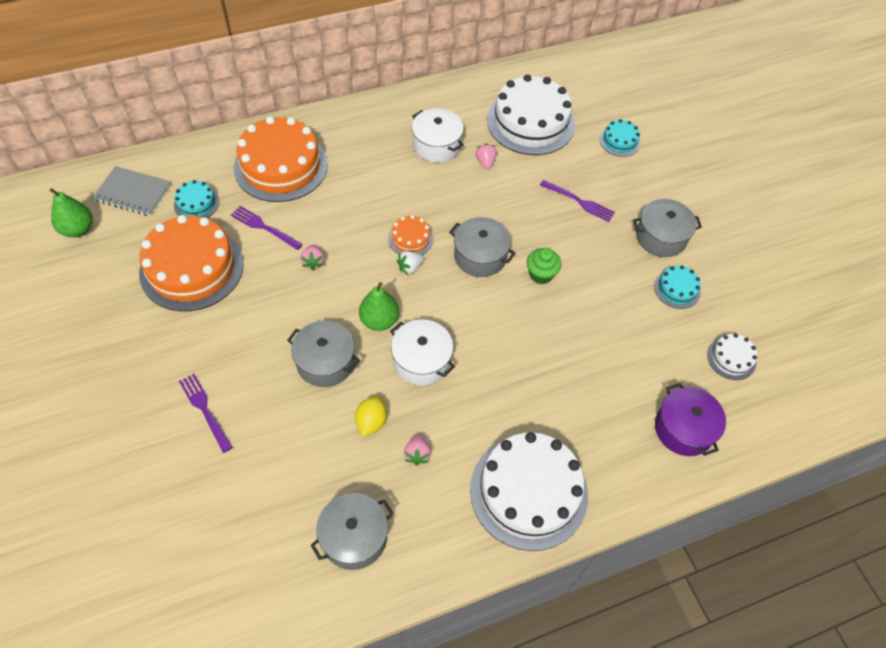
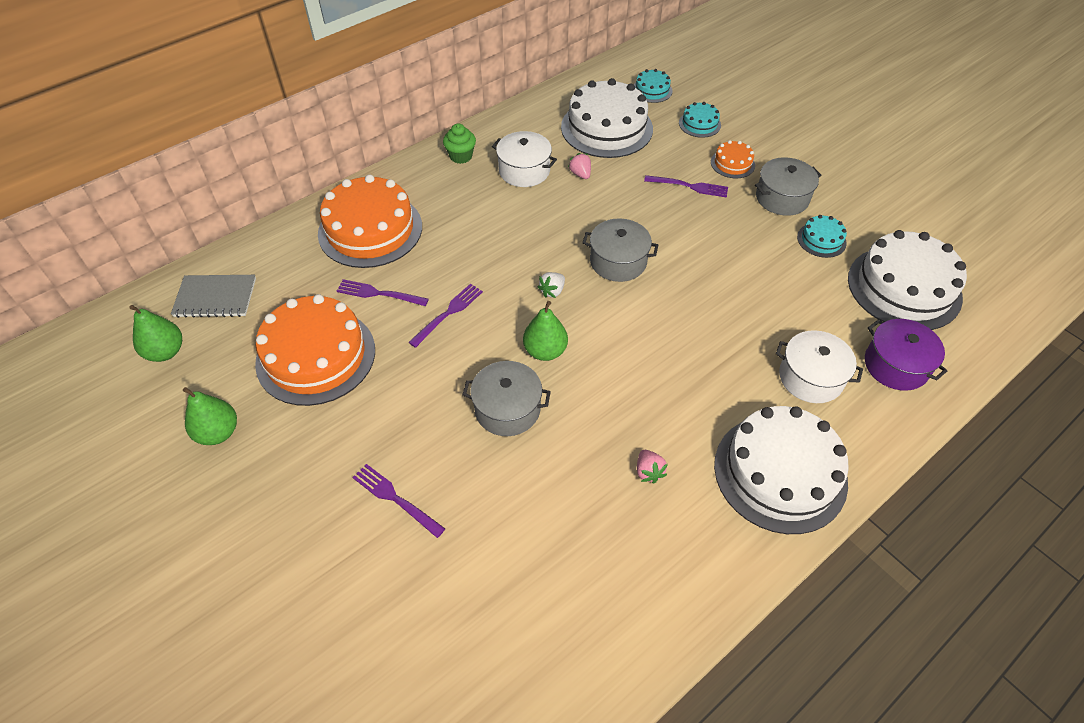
camera: 15 degrees left, 5 degrees down
turquoise cake [174,180,219,218] -> turquoise cake moved to [634,69,672,103]
pink strawberry [300,245,324,271] -> purple fork [408,284,483,348]
grey pot [311,493,394,570] -> none
yellow lemon [355,396,387,436] -> none
orange cake [388,215,433,255] -> orange cake moved to [711,140,755,178]
white pot [390,319,455,386] -> white pot moved to [776,330,863,403]
green cupcake [527,248,561,284] -> green cupcake moved to [443,123,476,164]
white cake [707,334,757,380] -> white cake [848,230,967,330], size x2.18
none -> green pear [183,387,237,445]

